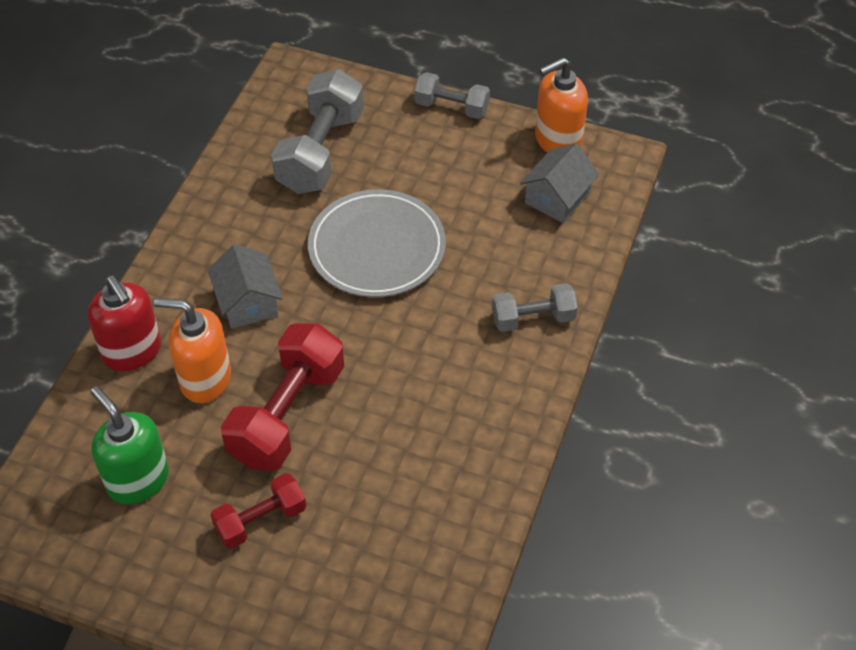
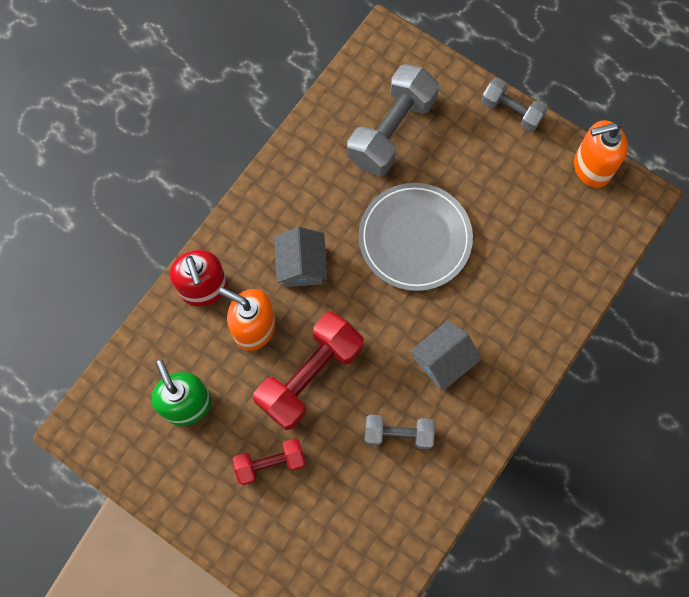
camera: 15 degrees right, 20 degrees up
grey dumbbell [492,283,578,332] -> grey dumbbell moved to [365,415,435,449]
grey house [520,144,599,223] -> grey house moved to [410,320,482,390]

